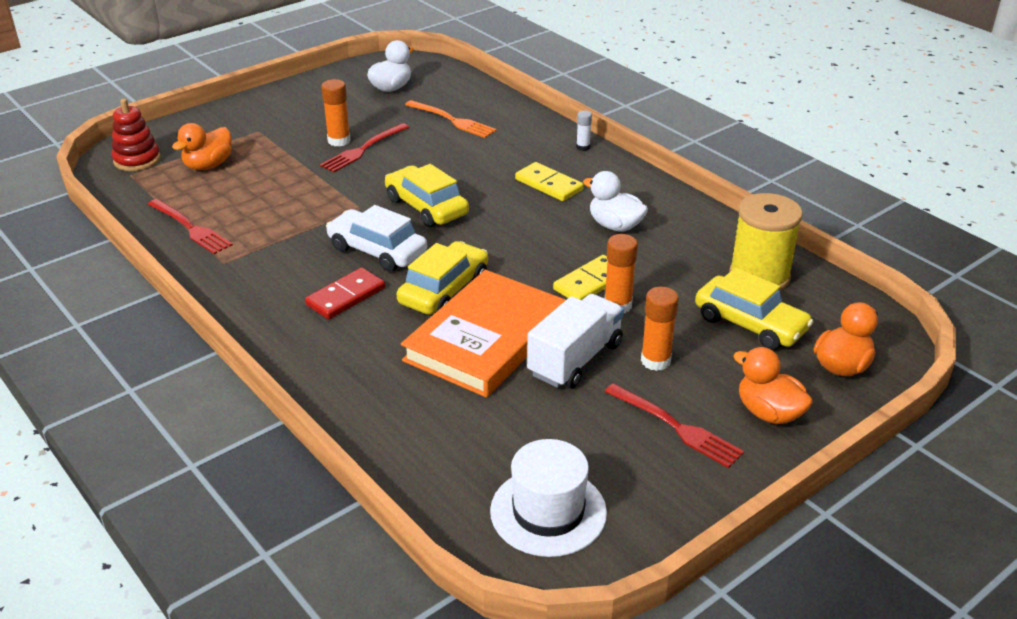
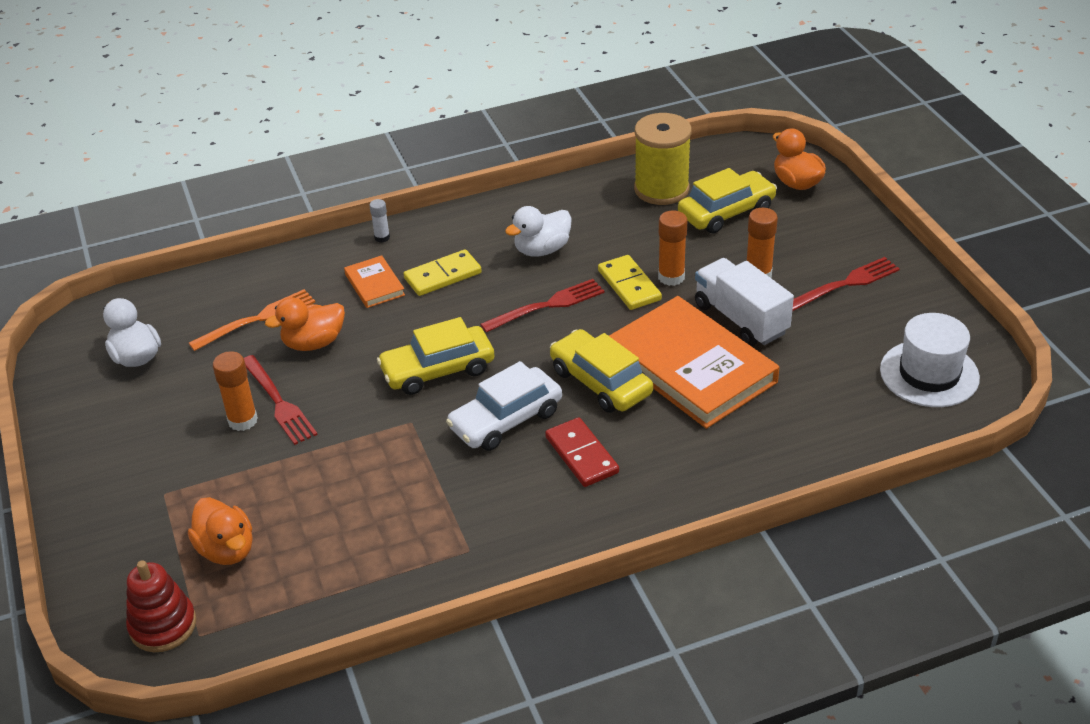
camera: 70 degrees left, 5 degrees up
red fork [148,199,233,254] -> red fork moved to [480,279,605,333]
orange duck [733,347,813,424] -> orange duck moved to [265,297,345,351]
none -> orange book [344,255,405,308]

